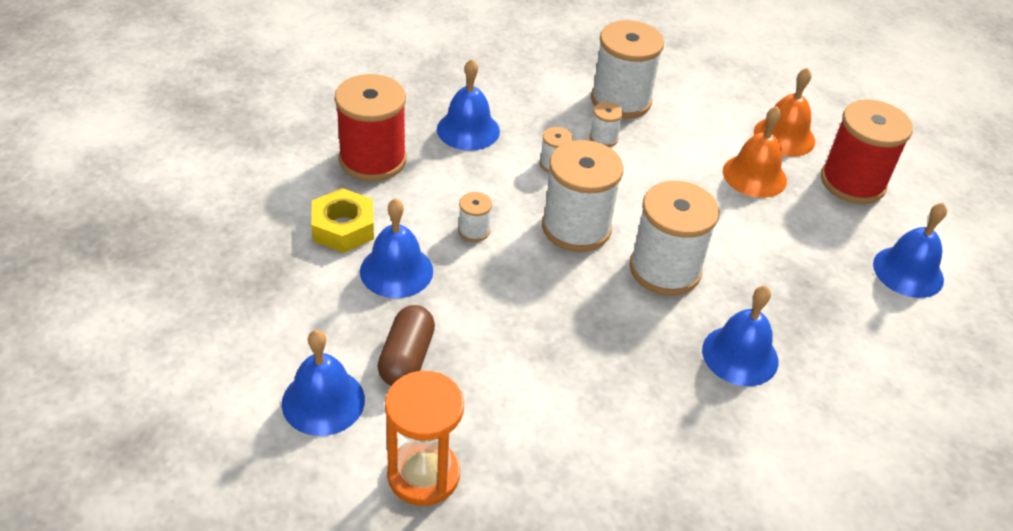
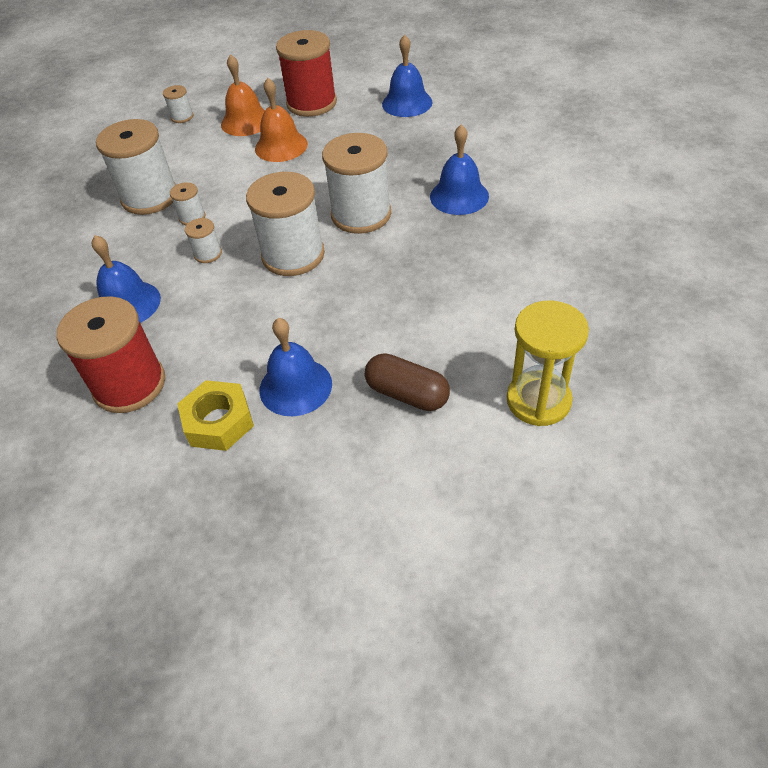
camera: 65 degrees left, 5 degrees up
blue bell [282,330,365,436] -> none
orange hourglass [385,371,464,506] -> yellow hourglass [507,300,589,426]
white spool [458,192,492,242] -> white spool moved to [163,85,193,123]

